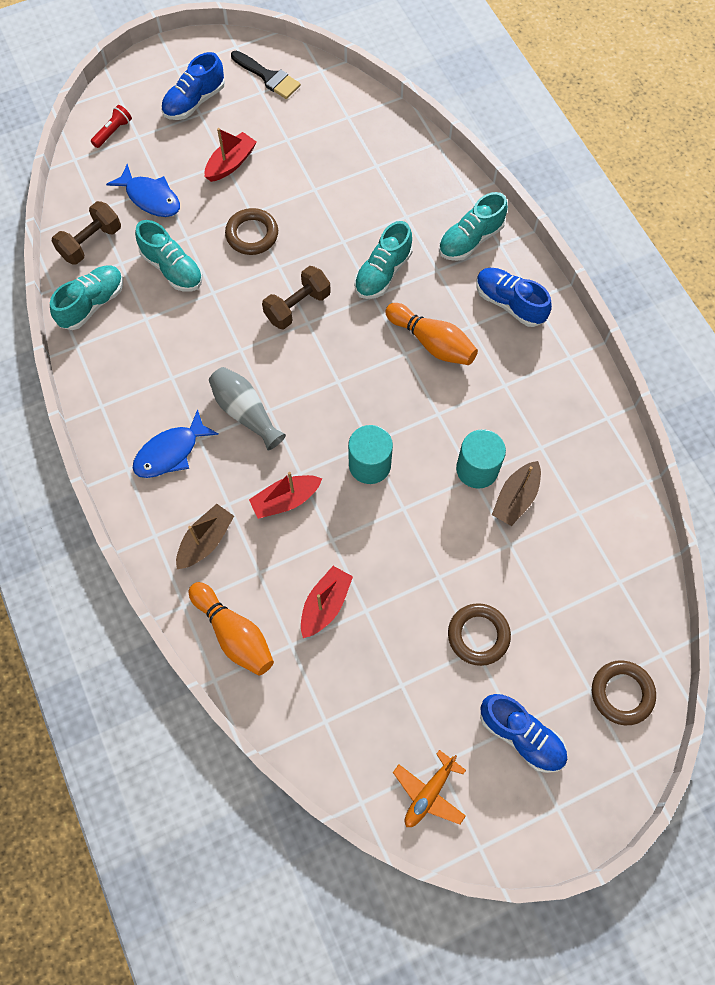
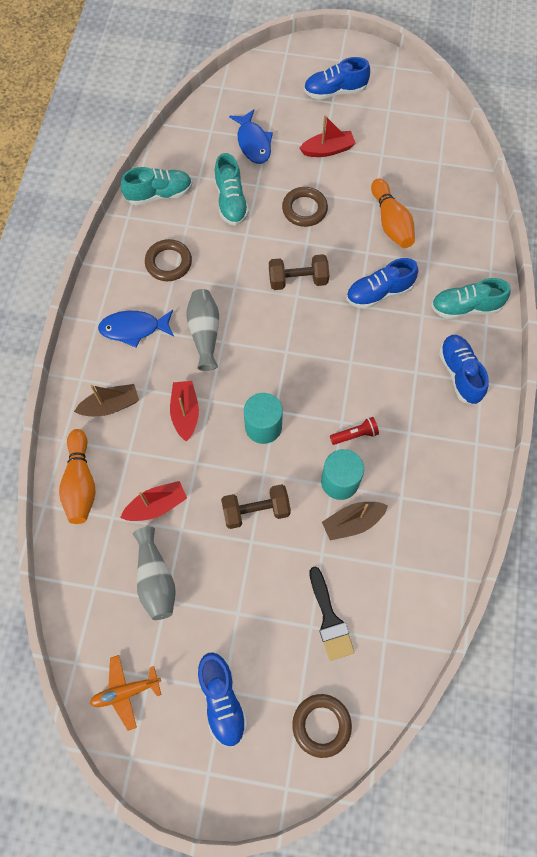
camera: 35 degrees right, 0 degrees up
brown dumbbell [52,201,121,265] -> brown dumbbell moved to [221,484,291,529]
red flashlight [91,105,132,148] -> red flashlight moved to [330,417,379,445]
black brush [231,51,301,99] -> black brush moved to [309,567,355,661]
red boat [249,472,322,519] -> red boat turned 75 degrees clockwise [170,381,199,442]
turquoise shoe [354,221,413,299] -> blue shoe [346,258,418,309]
orange bowling pin [385,303,478,365] -> orange bowling pin moved to [371,178,415,248]
brown ring [448,603,511,666] -> brown ring moved to [145,239,192,281]
none -> grey vase [133,527,176,620]

